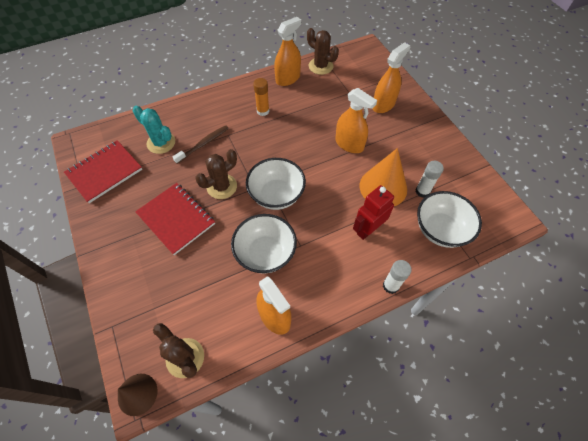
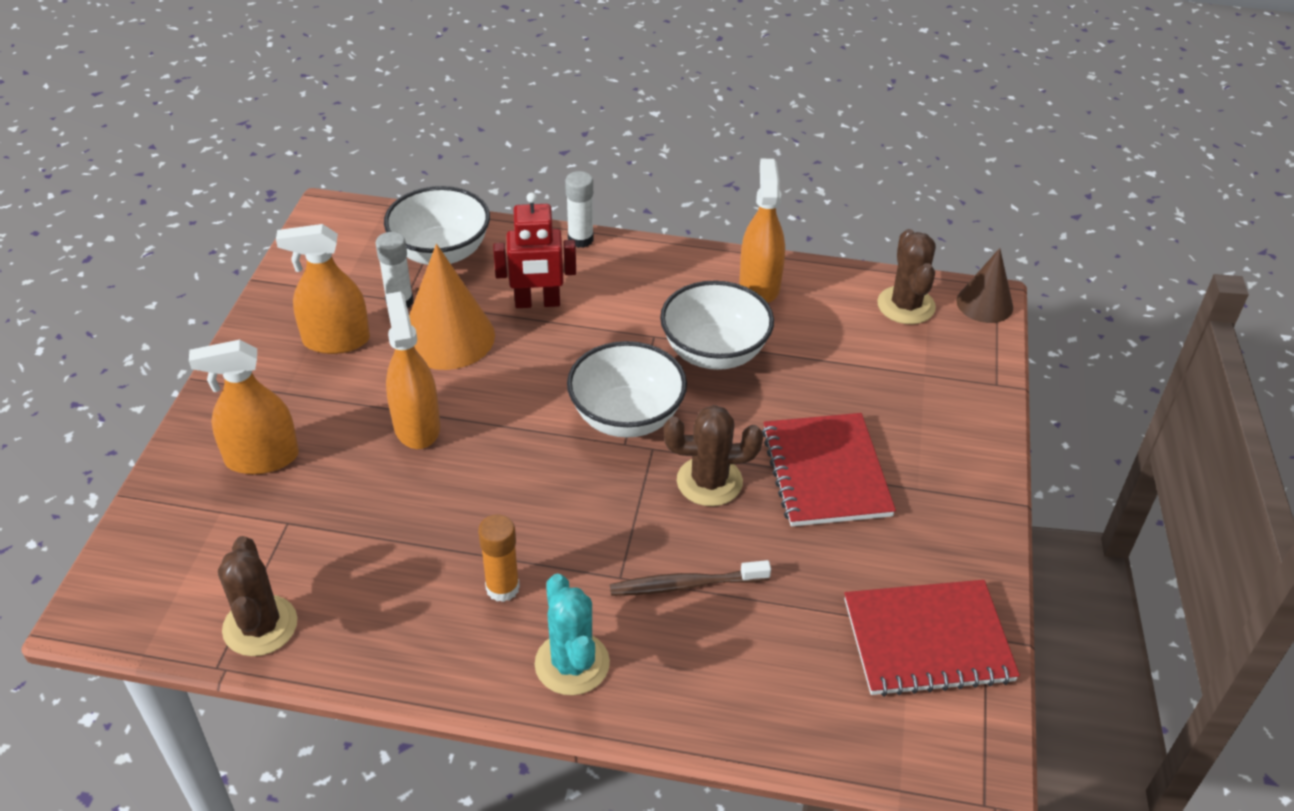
camera: 145 degrees left, 15 degrees down
turquoise cactus [133,106,175,154] -> turquoise cactus moved to [535,574,610,695]
orange spray bottle [274,17,301,86] -> orange spray bottle moved to [276,224,370,354]

